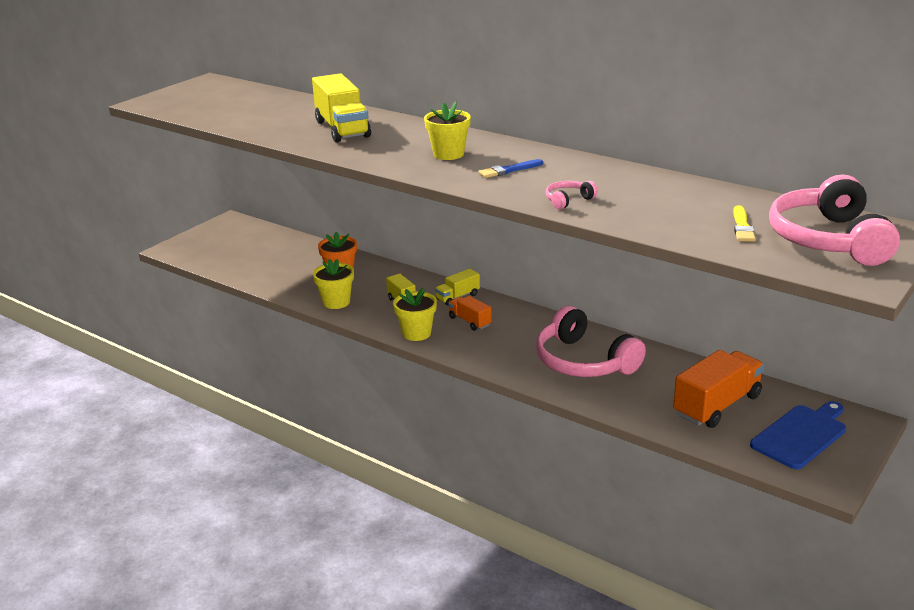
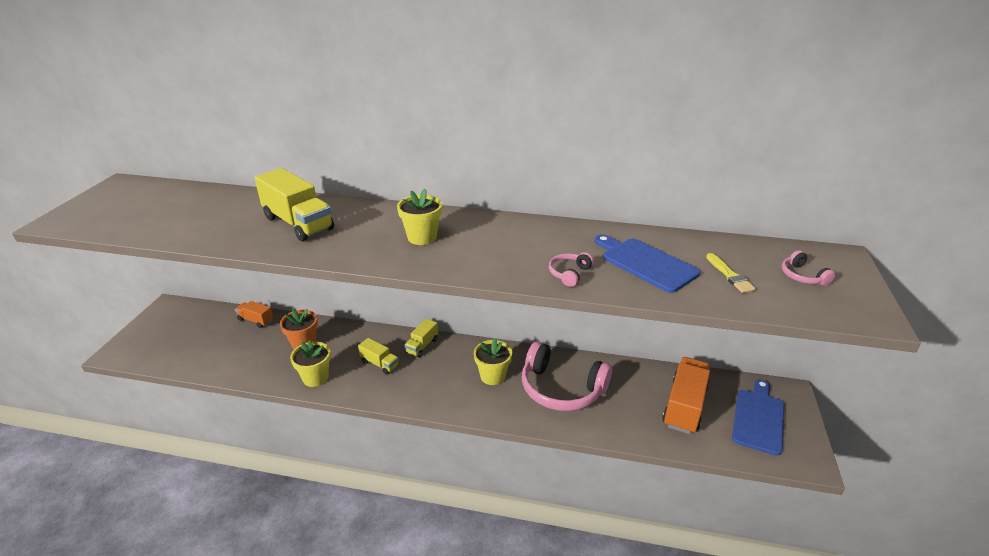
camera: 25 degrees left, 5 degrees up
yellow flower pot [393,288,437,341] -> yellow flower pot moved to [474,338,512,385]
orange truck [448,296,492,331] -> orange truck moved to [235,301,273,328]
blue brush [479,159,543,178] -> none
pink headphones [769,175,900,266] -> pink headphones [782,250,835,286], size x0.42
none -> blue cutting board [594,234,700,293]

